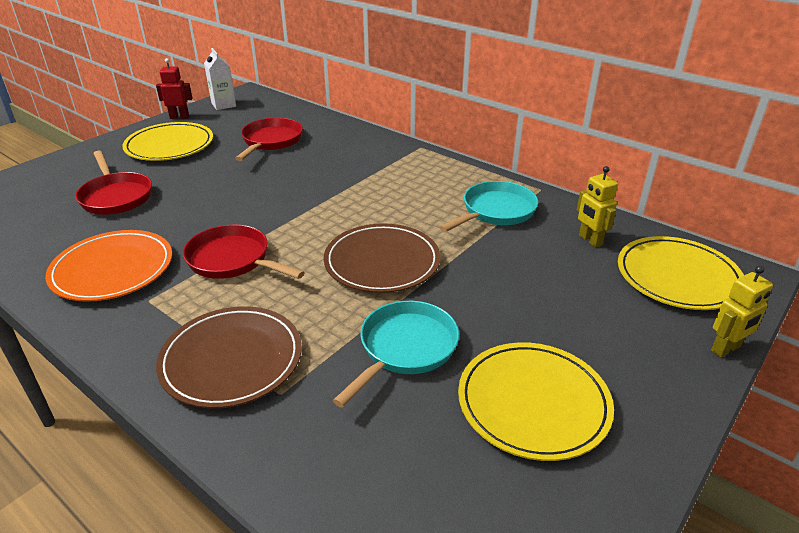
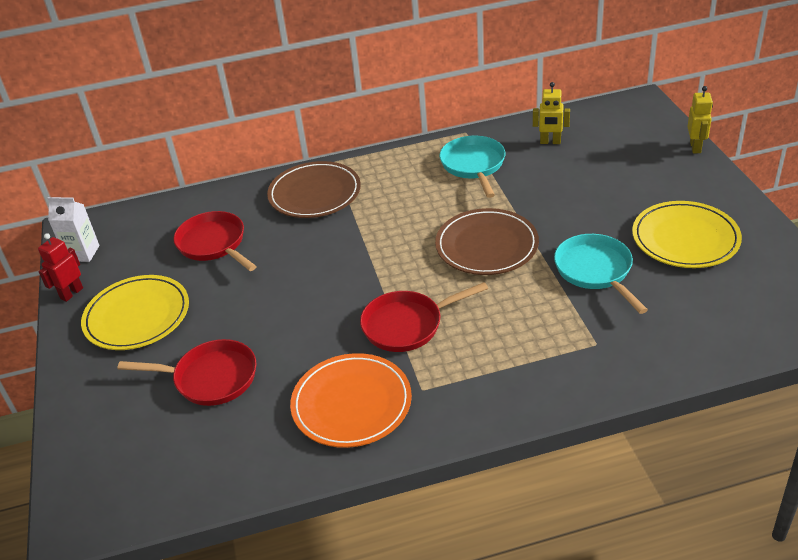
camera: 50 degrees left, 5 degrees up
brown plate [156,306,302,408] -> brown plate moved to [267,161,361,218]
yellow plate [618,236,744,310] -> none

